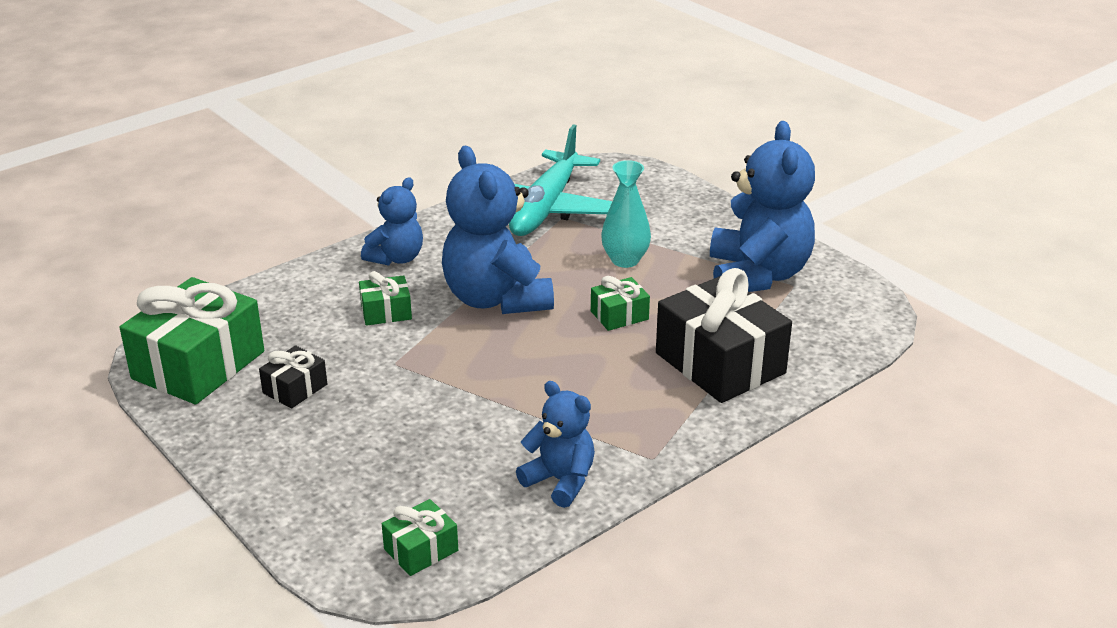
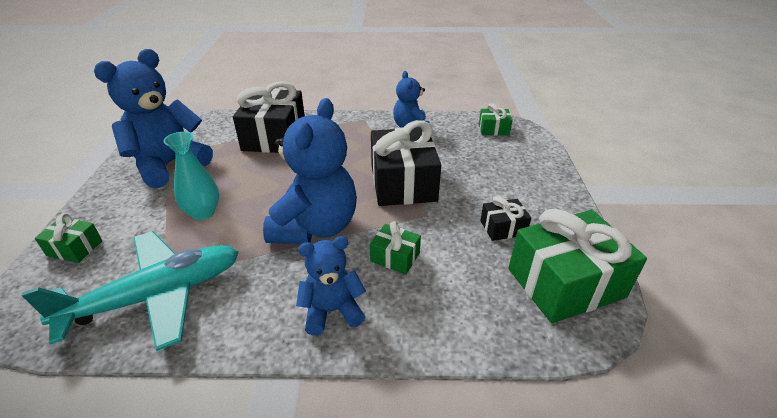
camera: 140 degrees left, 5 degrees up
green gift [591,276,650,331] -> green gift moved to [35,213,102,263]
none -> black gift [371,120,441,206]

